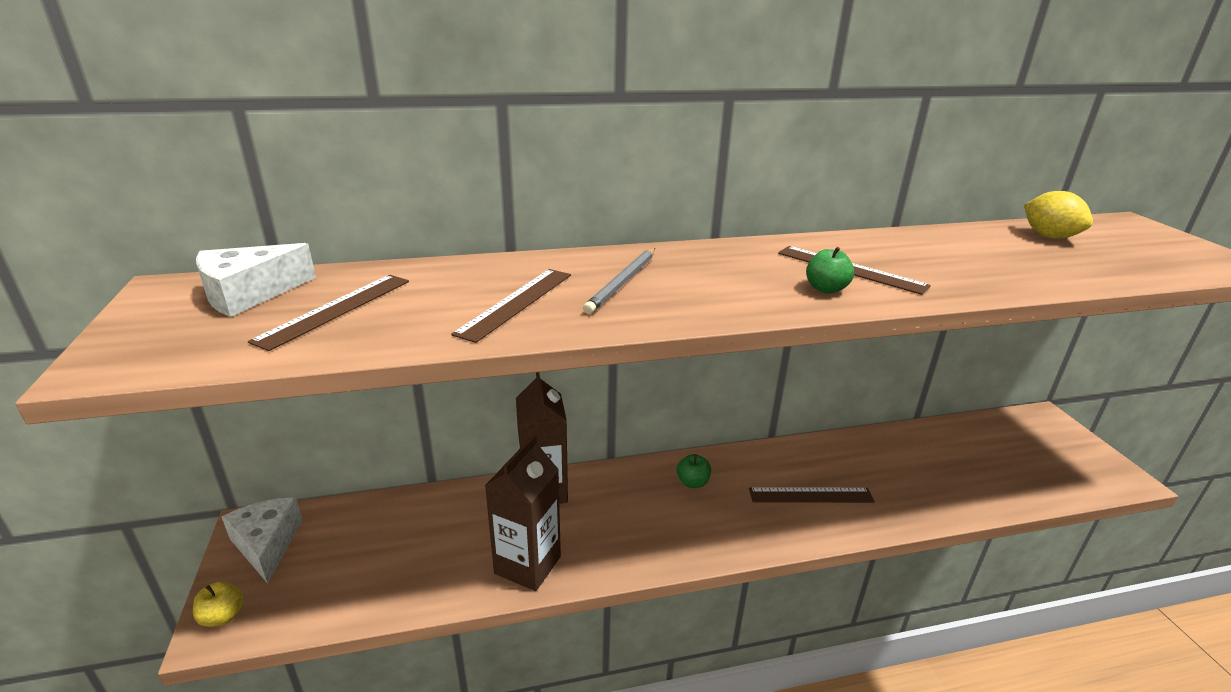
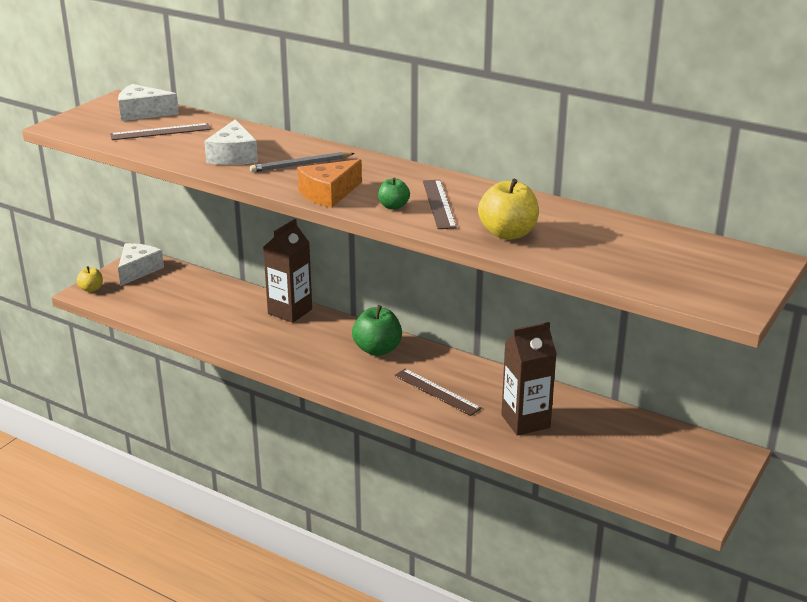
camera: 45 degrees right, 0 degrees up
brown ruler [451,269,571,343] -> white cheese [204,119,258,165]
brown carton [485,434,561,591] -> brown carton moved to [501,322,557,436]
green apple [677,454,711,488] -> green apple [352,305,402,356], size x1.80
yellow lemon [1024,191,1093,238] -> none
none -> orange cheese [297,159,362,208]
none -> yellow apple [478,179,539,240]

